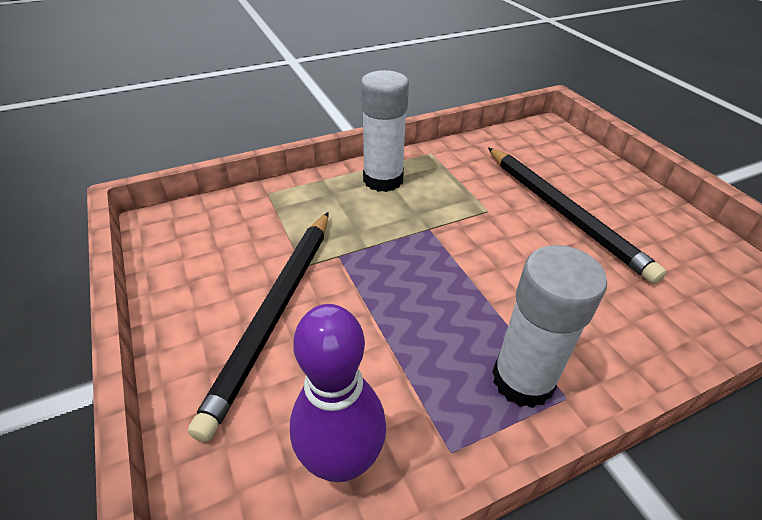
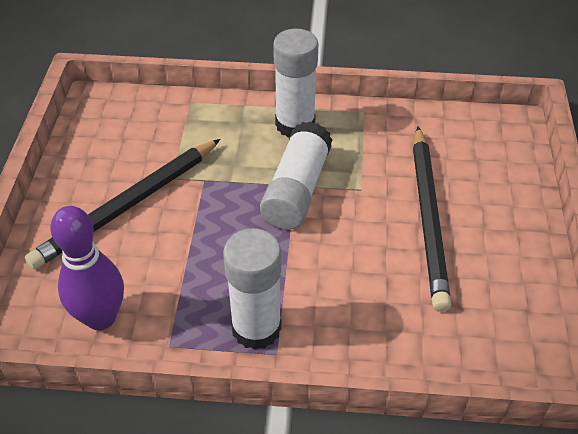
camera: 30 degrees right, 5 degrees up
none -> white glue stick [260,122,333,230]

